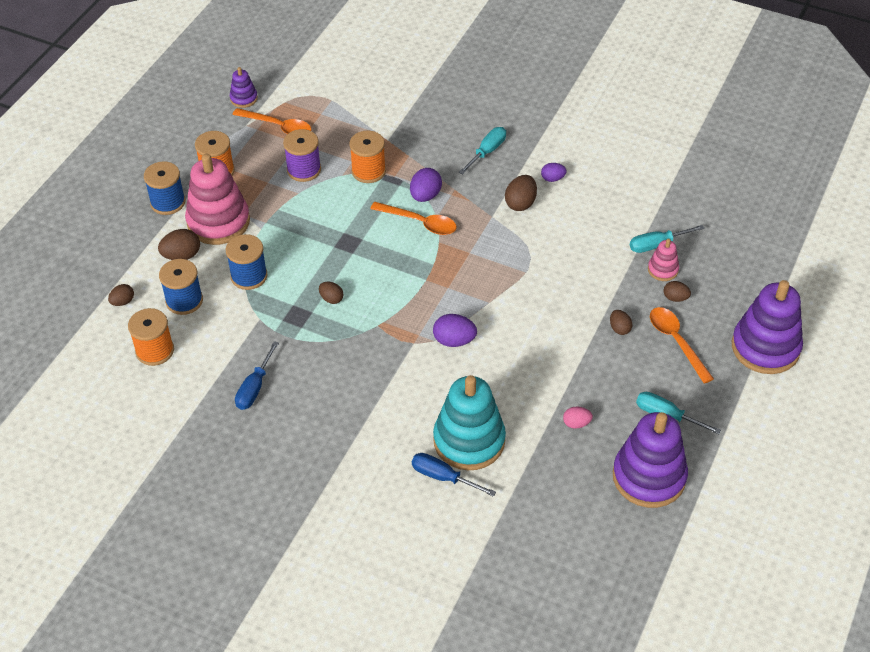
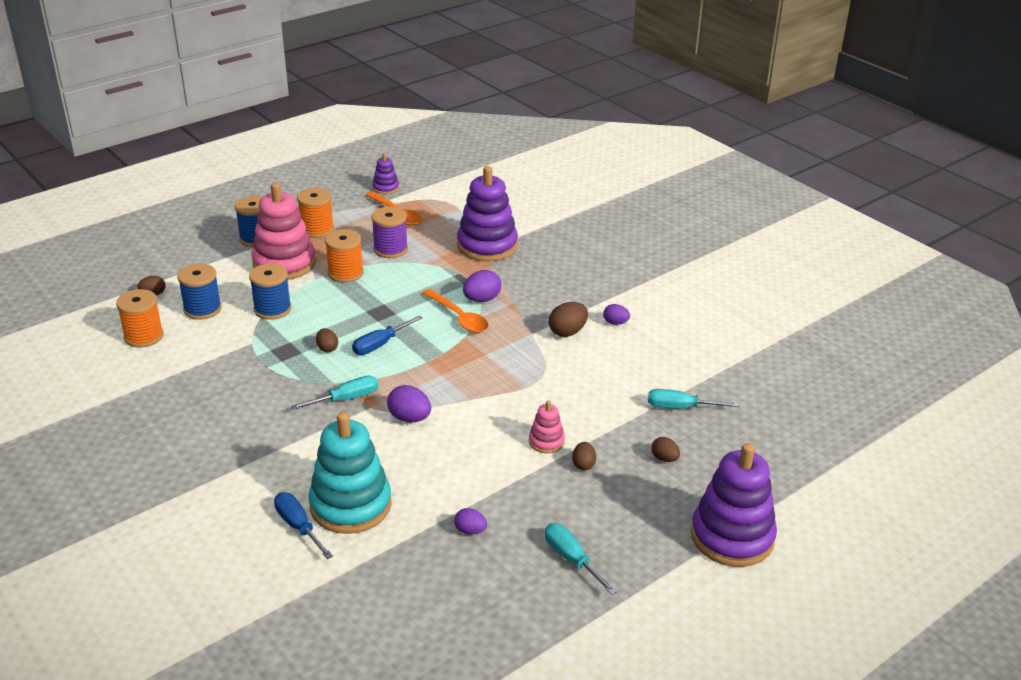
camera: 25 degrees right, 15 degrees down
brown egg [158,229,200,260] -> none
blue screwdriver [235,341,279,410] -> blue screwdriver moved to [352,315,423,355]
orange spool [350,131,386,183] -> orange spool moved to [325,229,364,283]
turquoise screwdriver [459,127,506,174] -> turquoise screwdriver moved to [291,376,378,410]
pink egg [563,407,593,429] -> purple egg [454,508,487,534]
purple stacking toy [613,412,688,508] -> purple stacking toy moved to [457,166,518,261]
pink stacking toy [648,239,679,281] -> pink stacking toy moved to [529,400,565,453]
orange spoon [650,307,714,384] -> none

